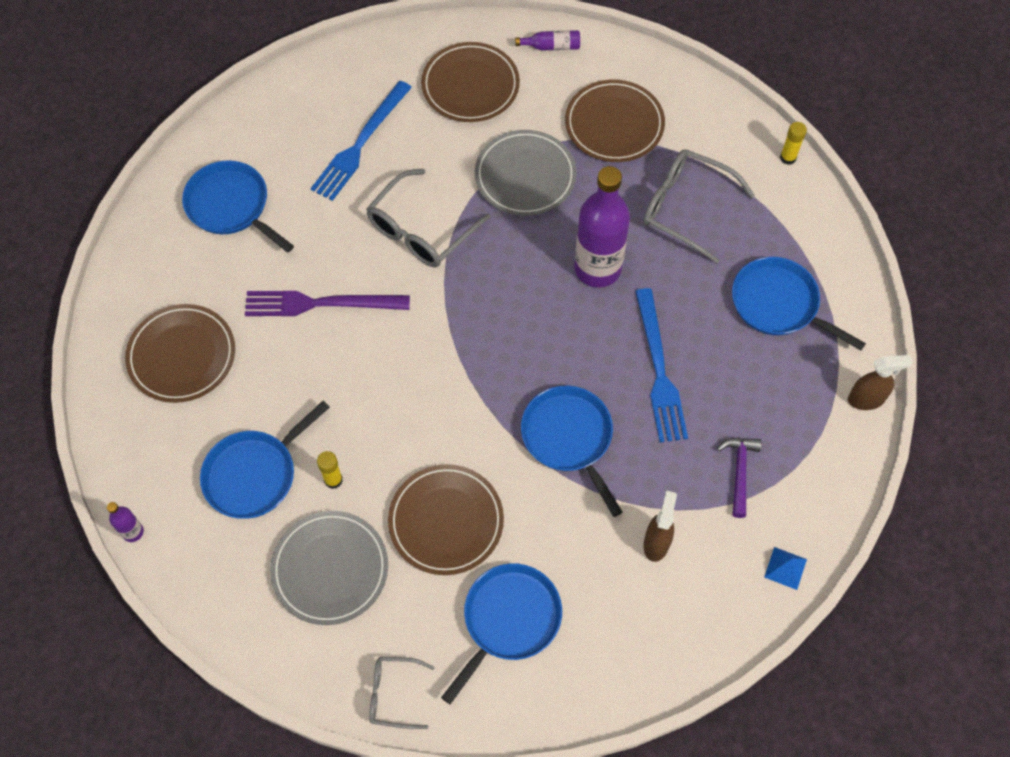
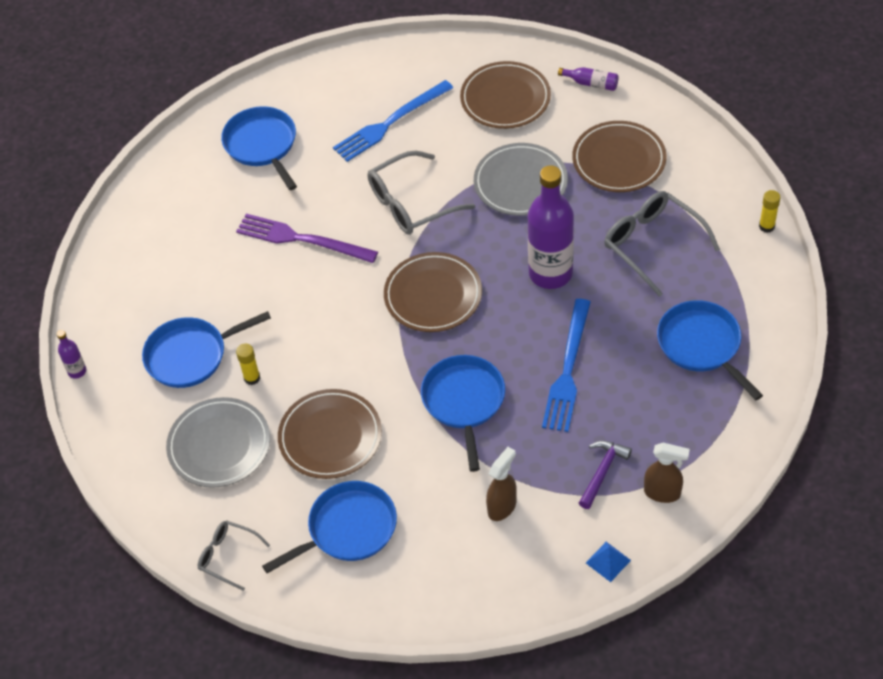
camera: 25 degrees right, 10 degrees down
brown plate [125,304,235,403] -> brown plate moved to [384,252,482,332]
brown spray bottle [848,355,913,410] -> brown spray bottle moved to [644,443,690,503]

